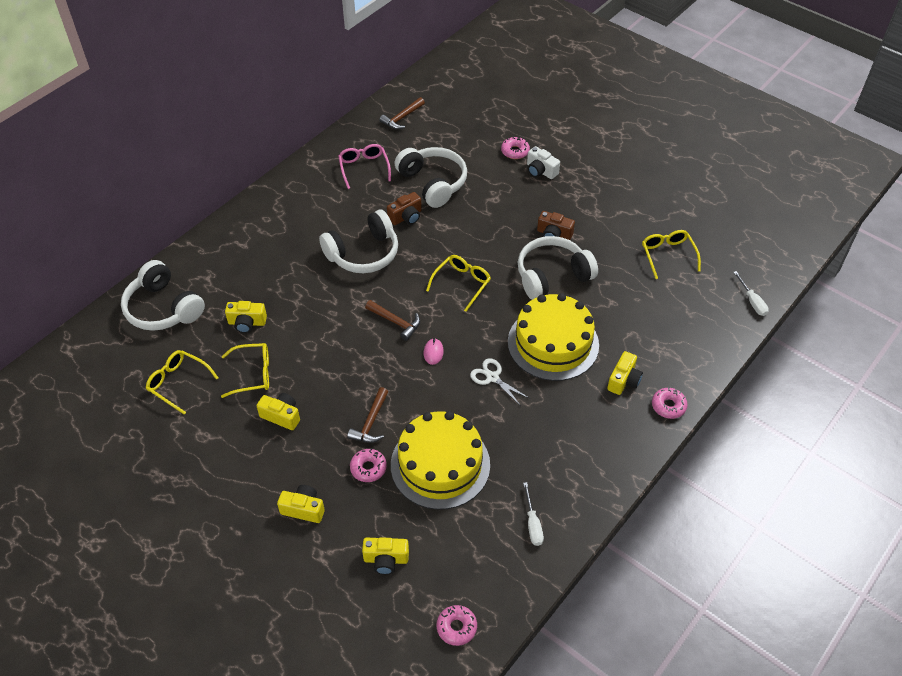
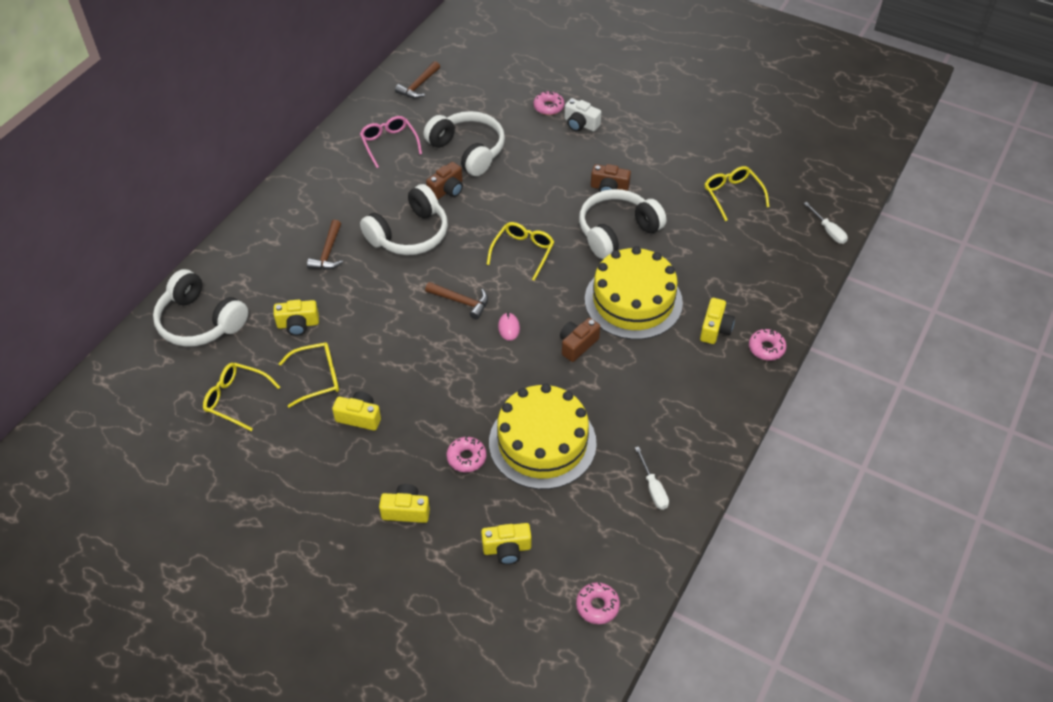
camera: 10 degrees left, 0 degrees up
brown hammer [347,387,388,443] -> brown hammer moved to [307,220,343,270]
white scissors [470,358,530,406] -> brown camera [560,318,600,362]

